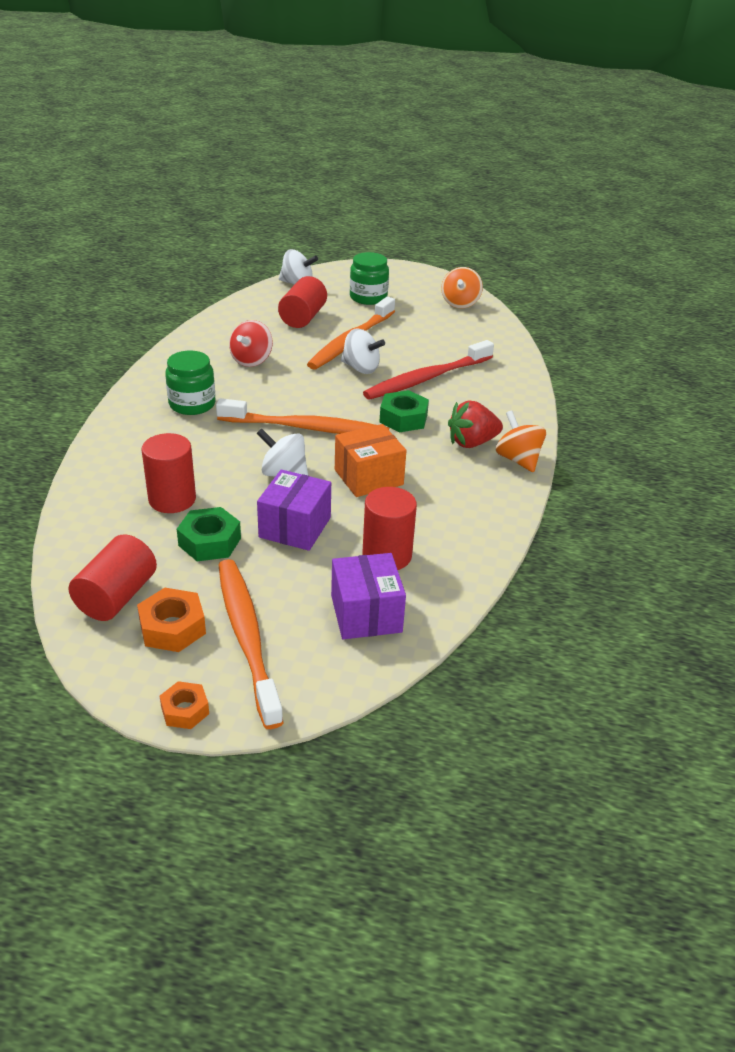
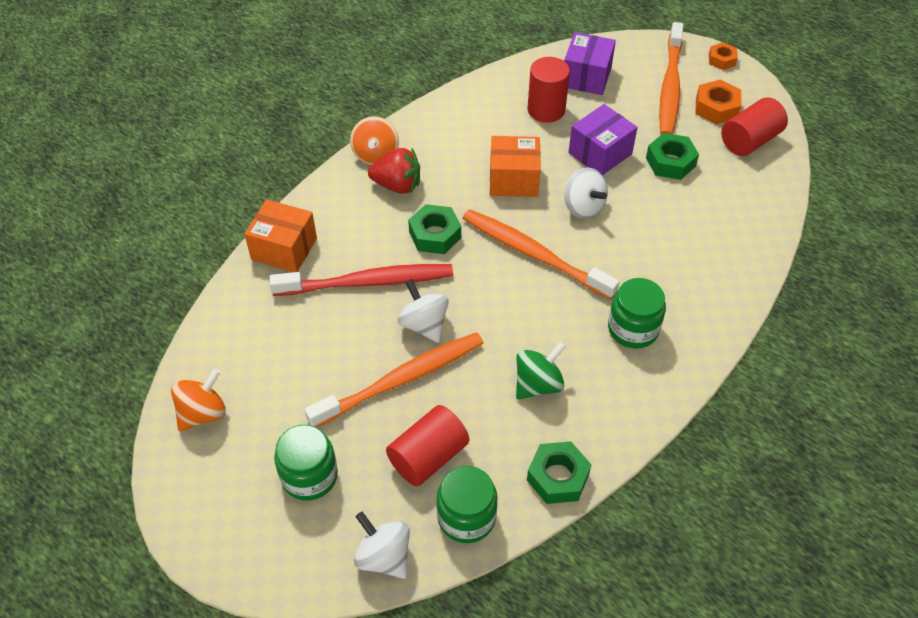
camera: 150 degrees left, 15 degrees up
red cylinder [142,433,196,513] -> none
red spinning top [229,320,273,367] -> green spinning top [516,342,566,400]
none -> orange box [244,199,317,272]
none -> green jar [437,466,497,543]
none -> green nut [527,441,592,504]

